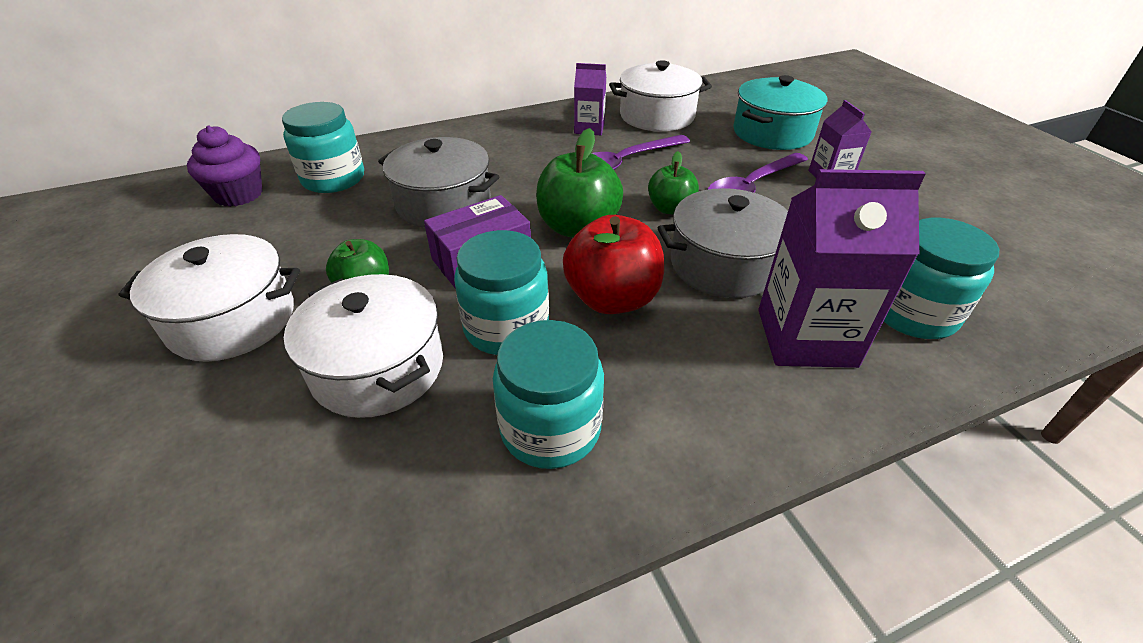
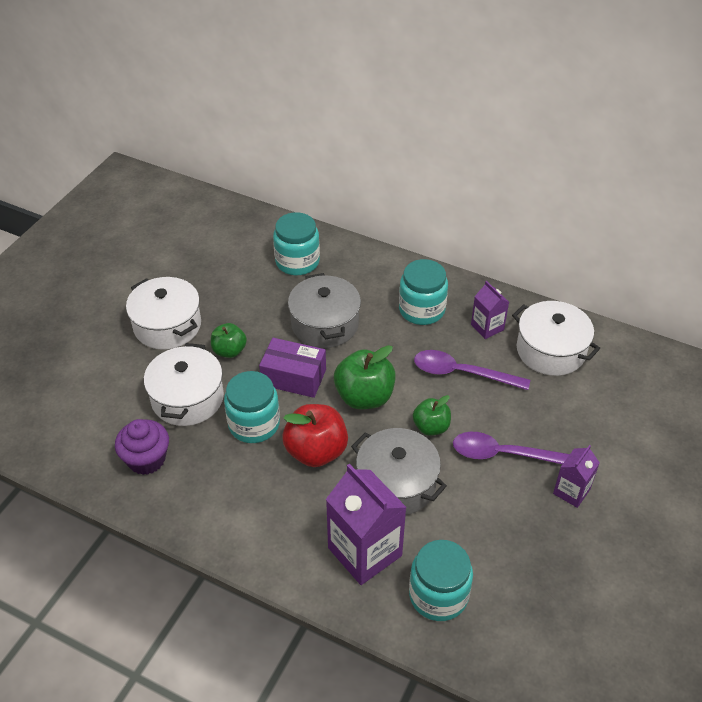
camera: 50 degrees right, 5 degrees up
purple cupcake [187,126,263,207] -> purple cupcake moved to [115,419,169,475]
turquoise jar [493,320,604,469] -> turquoise jar moved to [399,259,448,325]
turquoise pot [733,75,828,150] -> none

